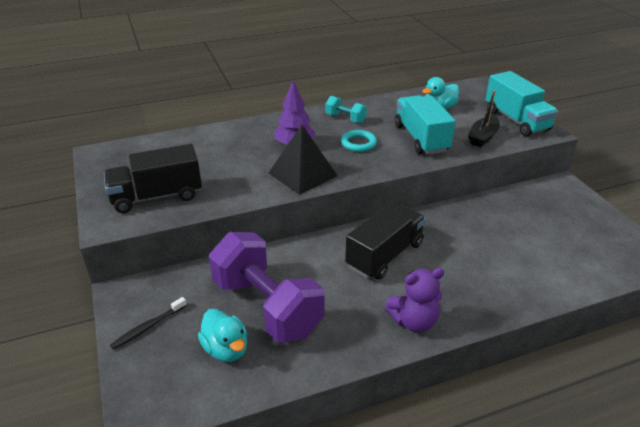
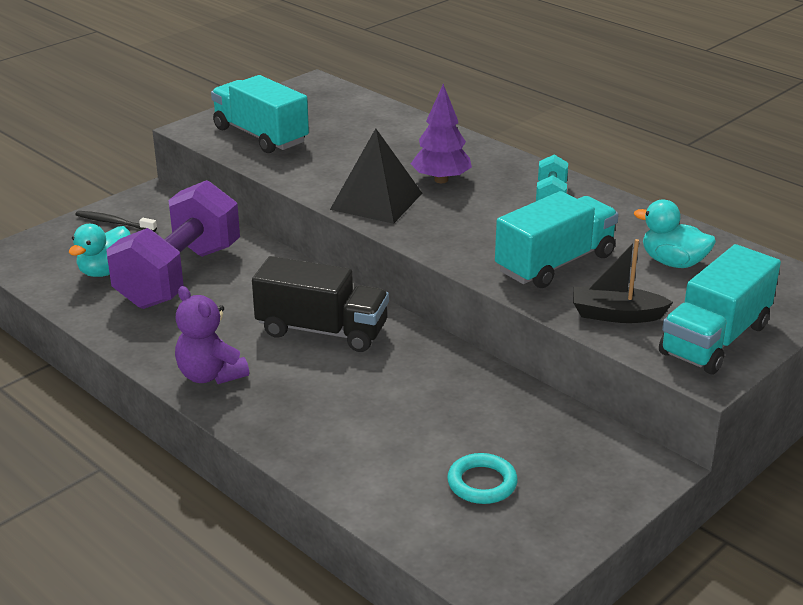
camera: 65 degrees right, 5 degrees down
black truck [104,144,202,213] -> turquoise truck [211,75,309,153]
turquoise ring [341,130,377,152] -> turquoise ring moved to [447,453,518,504]

